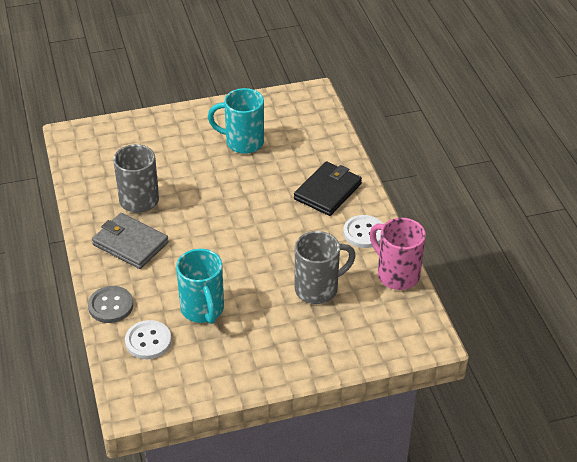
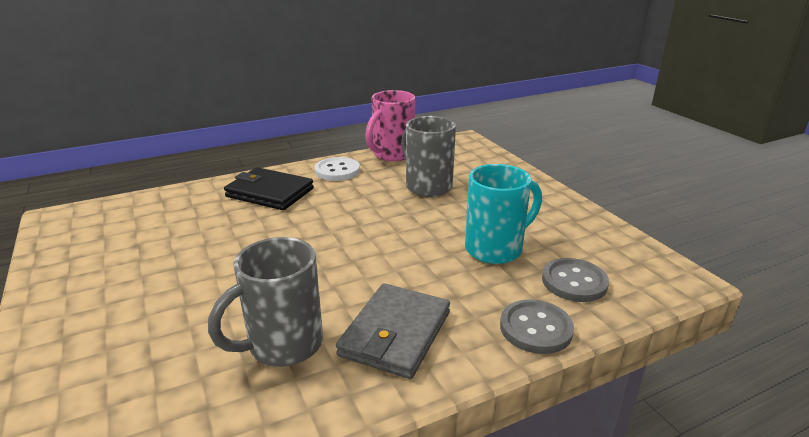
camera: 100 degrees left, 15 degrees down
white button [125,320,172,359] -> grey button [542,258,609,302]
turquoise mug [208,88,264,154] -> none

